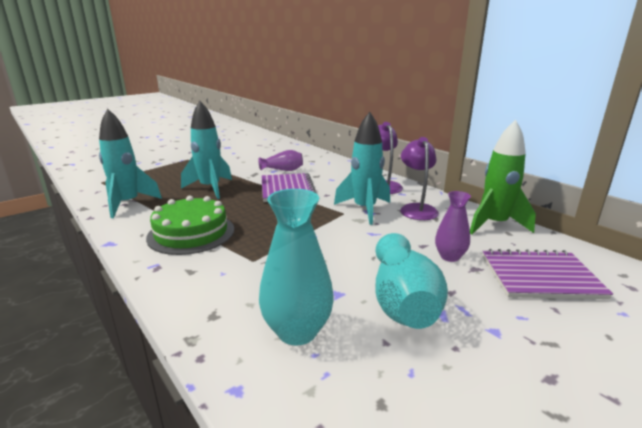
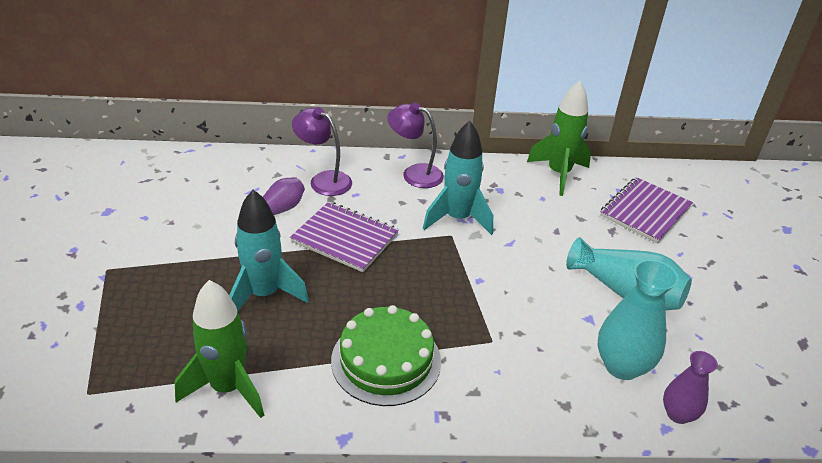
camera: 55 degrees left, 15 degrees up
turquoise rocket [99,109,162,218] -> green rocket [175,280,264,418]
purple lamp [400,137,439,220] -> purple lamp moved to [292,107,352,196]
purple vase [435,191,471,262] -> purple vase moved to [663,351,718,424]

